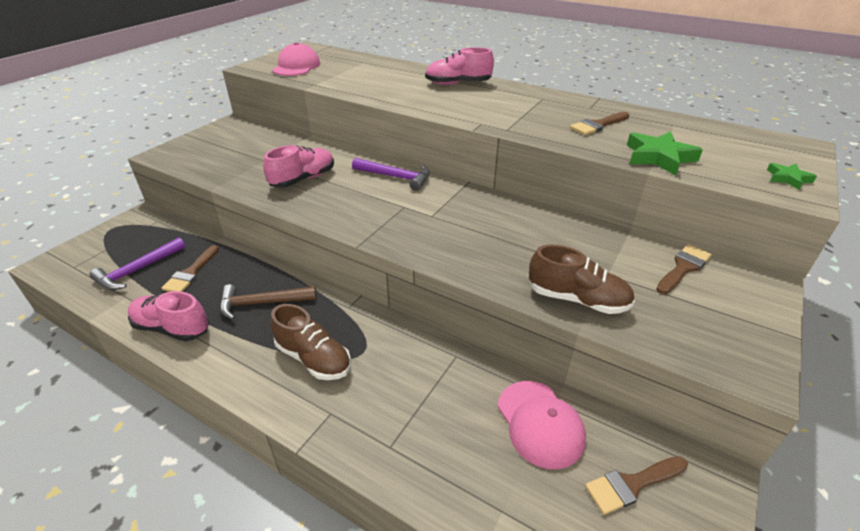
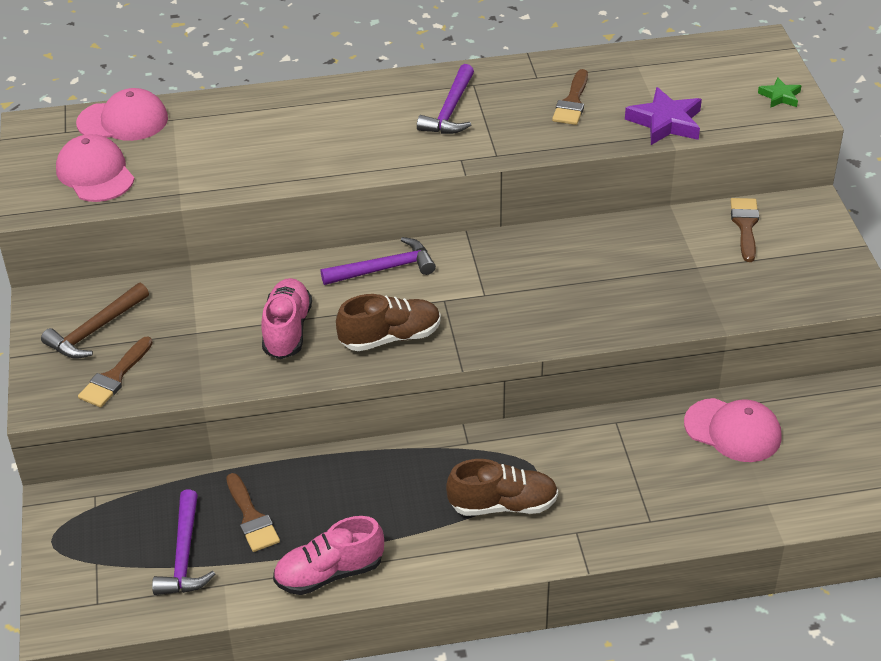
camera: 40 degrees left, 5 degrees up
brown hammer [220,284,317,320] -> brown hammer moved to [41,283,149,359]
pink shoe [425,47,494,85] -> none
brown shoe [529,245,635,314] -> brown shoe moved to [336,294,441,351]
brown brush [585,456,688,515] -> brown brush moved to [78,336,153,407]
green star [627,131,703,176] -> purple star [625,87,702,145]
none -> pink cap [76,88,168,141]
none -> purple hammer [417,64,474,134]

